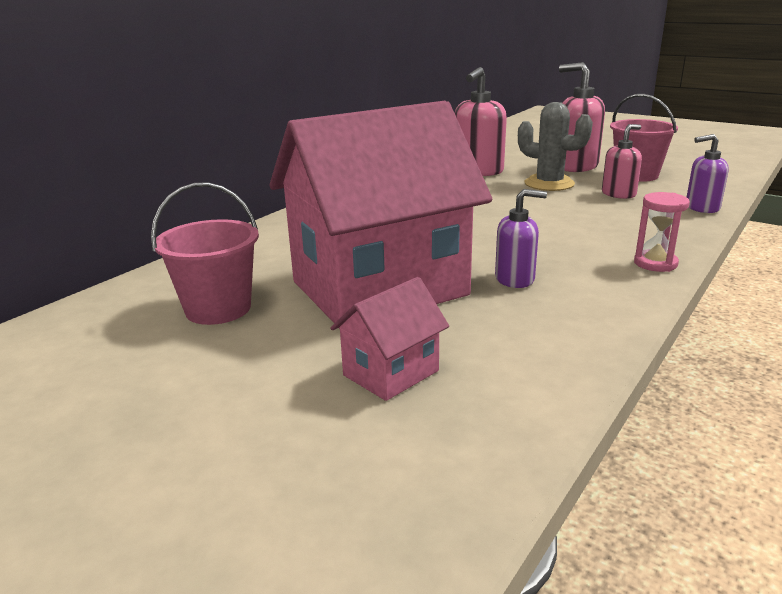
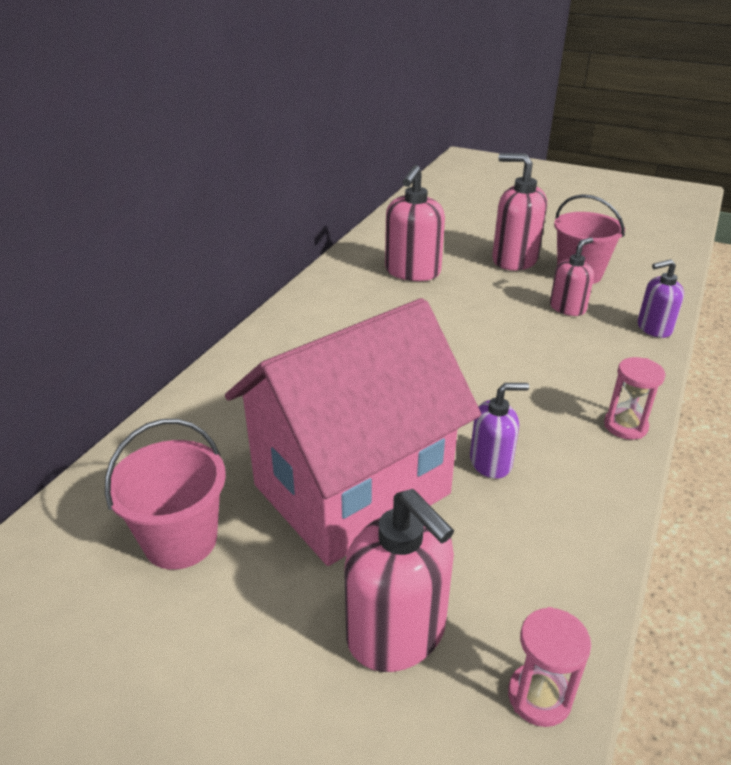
camera: 10 degrees left, 10 degrees up
pink house [331,277,449,401] -> pink soap dispenser [344,489,454,672]
grey cactus [518,102,593,191] -> none
none -> pink hourglass [508,607,591,727]

